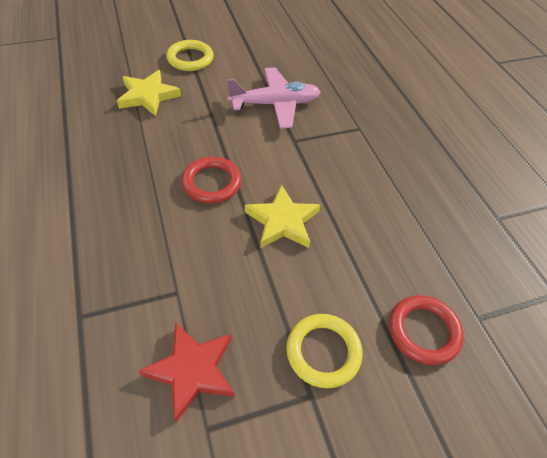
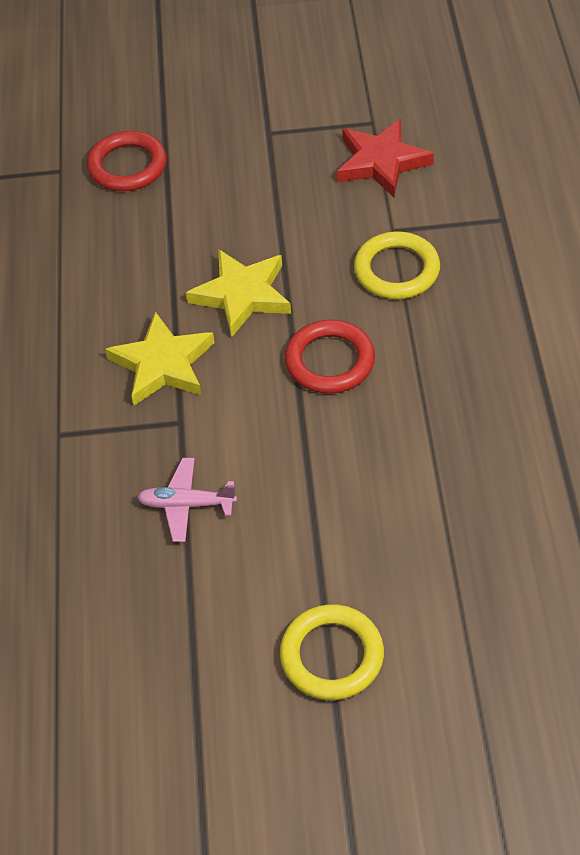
camera: 160 degrees left, 0 degrees up
yellow star [117,70,181,116] -> yellow star moved to [105,312,215,405]
pink plane [227,67,320,129] -> pink plane [137,458,237,542], size x0.56
yellow ring [286,314,363,388] -> yellow ring moved to [354,231,440,299]

